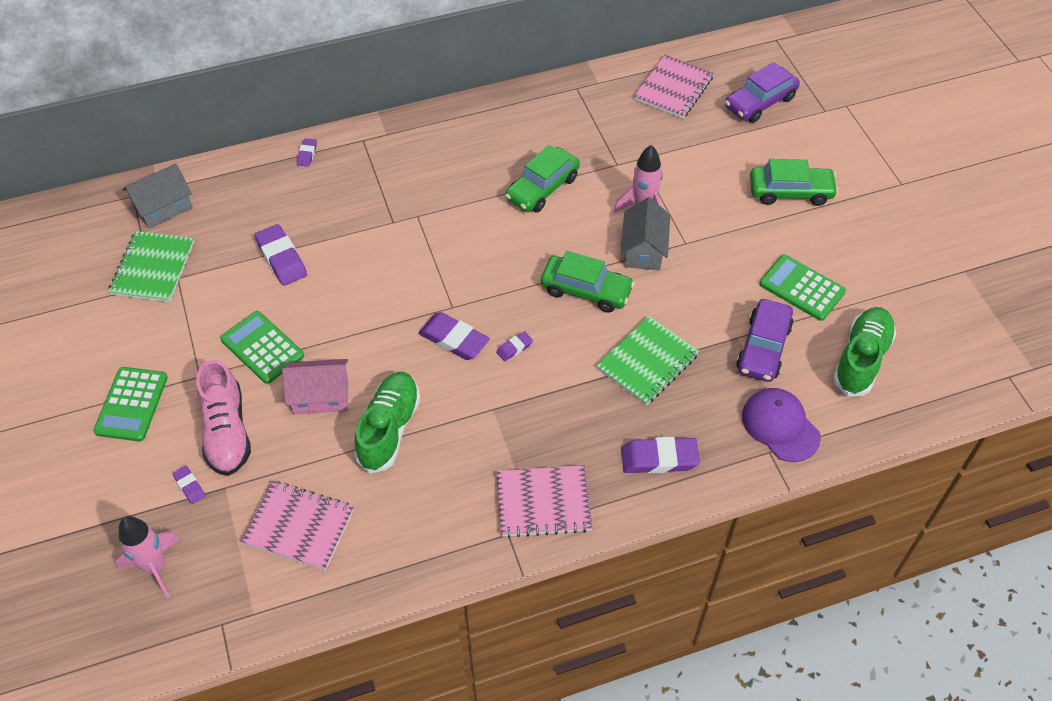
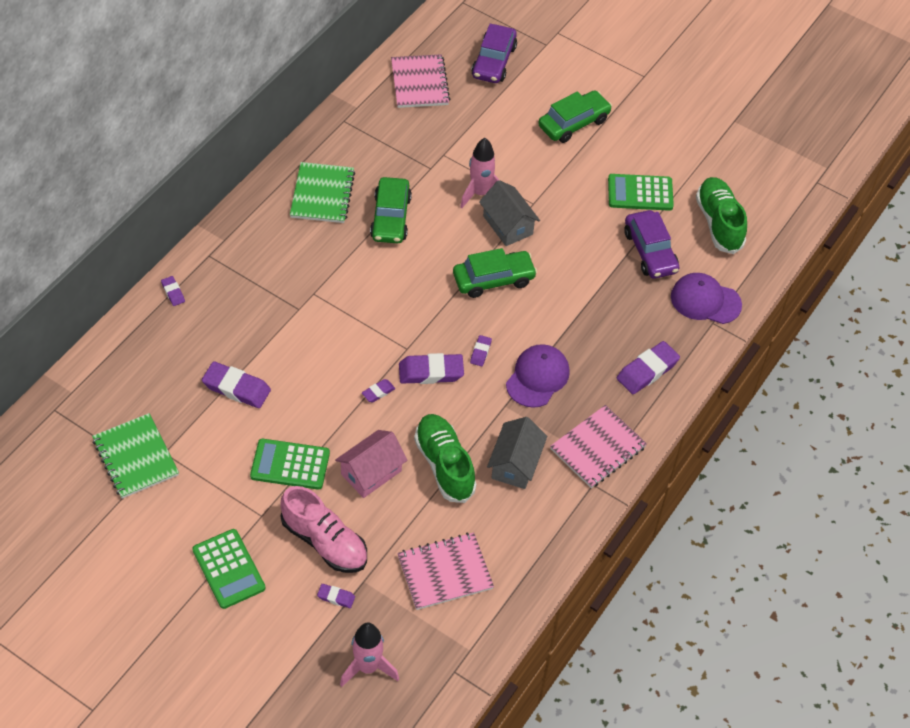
camera: 40 degrees left, 0 degrees up
grey house [123,164,193,229] -> grey house moved to [487,417,547,489]
green notebook [596,316,699,405] -> green notebook moved to [290,162,355,223]
none -> purple eraser [362,379,395,402]
none -> purple cap [506,344,570,408]

